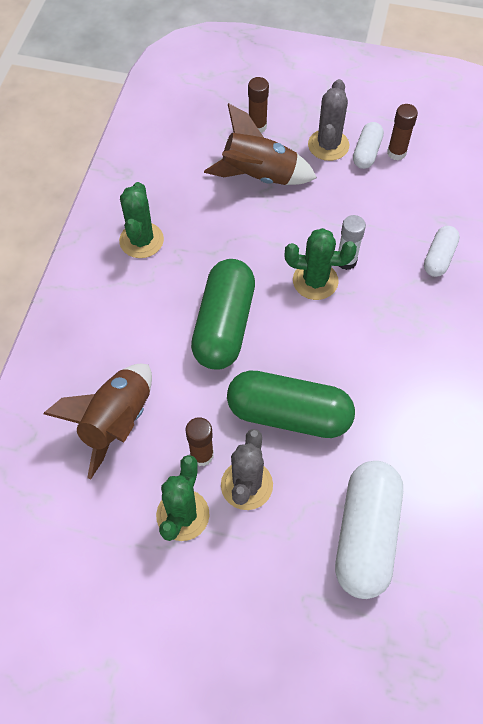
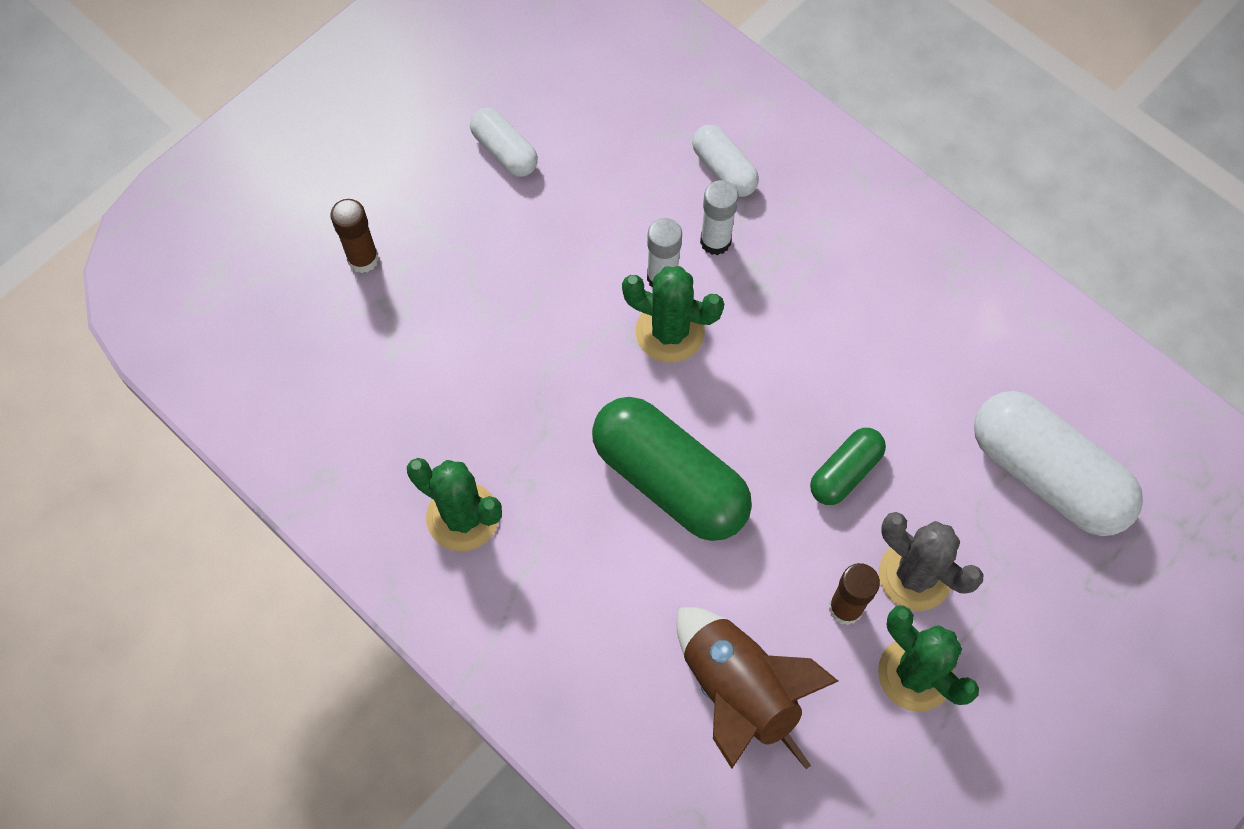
camera: 60 degrees left, 5 degrees up
brown rocket [204,103,317,185] -> none
green capsule [227,370,355,438] -> green capsule [810,428,886,505], size x0.52
green cactus [285,228,357,300] -> green cactus turned 75 degrees clockwise [622,266,724,363]
grey cactus [308,79,349,161] -> none
brown glue stick [387,104,418,160] -> none
none -> white glue stick [700,180,738,255]

